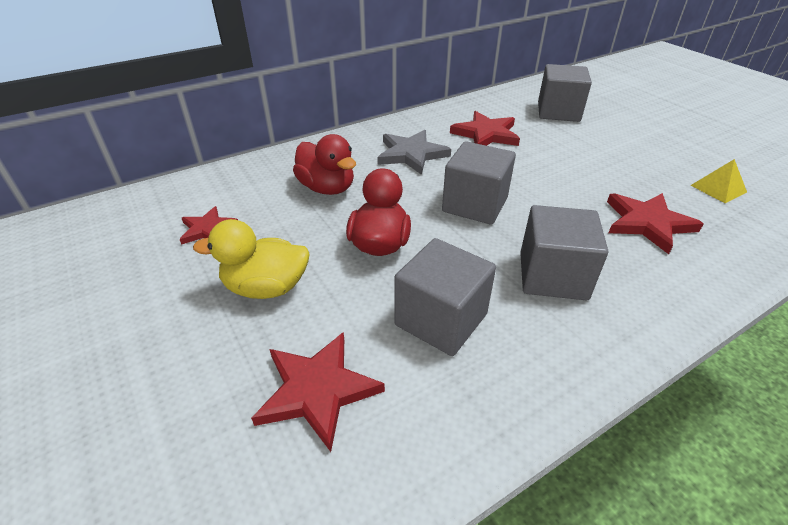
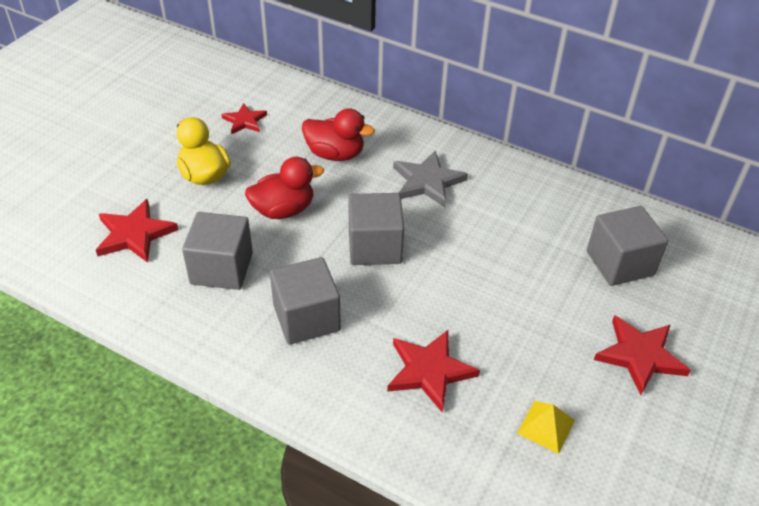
camera: 60 degrees right, 5 degrees up
red duck [293,134,356,195] -> red duck turned 90 degrees counterclockwise [302,108,375,161]
red star [450,111,520,146] -> red star moved to [594,315,691,395]

